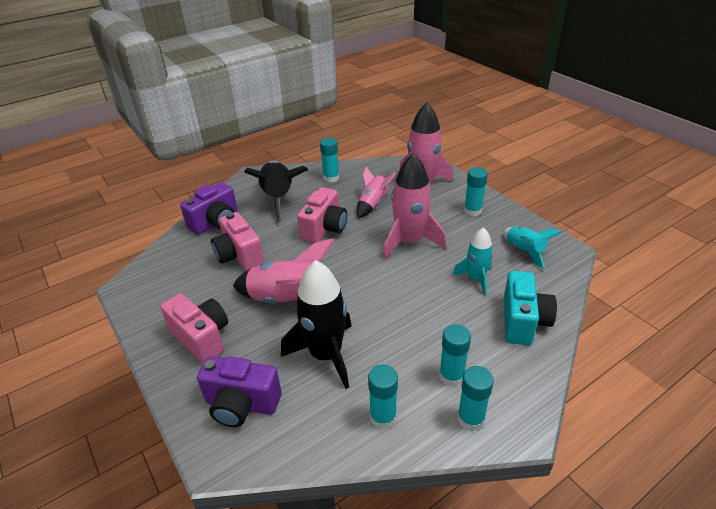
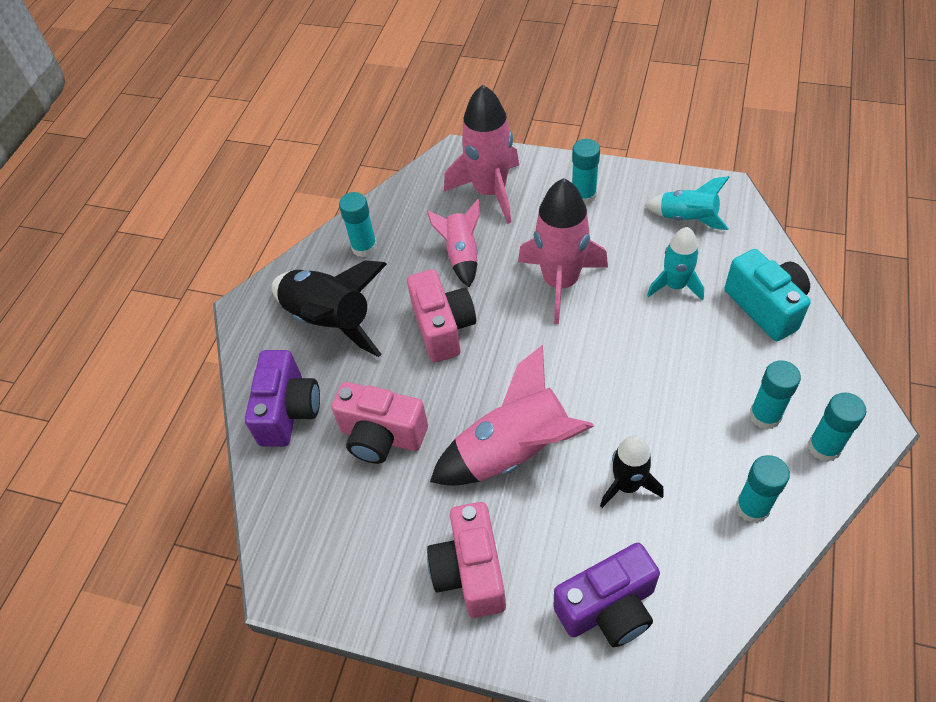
camera: 35 degrees left, 15 degrees up
pink camera [160,293,228,364] -> pink camera turned 105 degrees counterclockwise [427,502,506,618]
black rocket [281,260,352,389] -> black rocket [600,435,664,508], size x0.59

